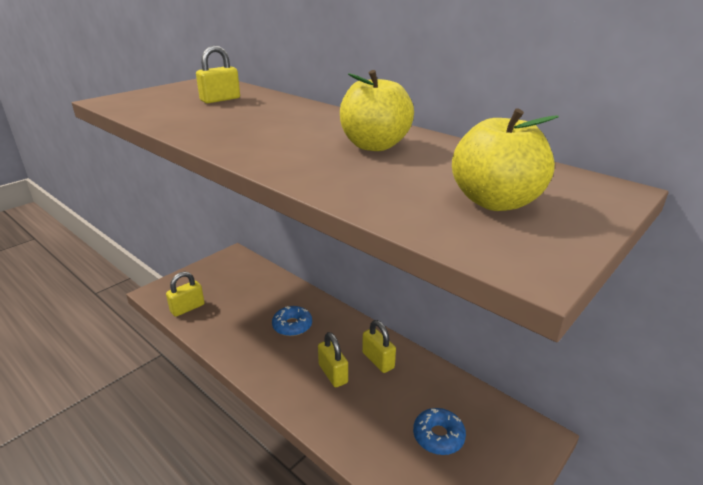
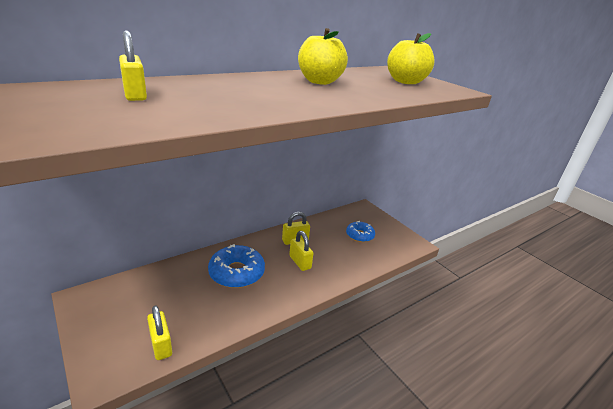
camera: 80 degrees left, 0 degrees up
blue donut [272,306,312,336] -> blue donut [208,244,265,288], size x1.59
yellow padlock [318,332,348,387] -> yellow padlock turned 75 degrees clockwise [289,231,313,271]

